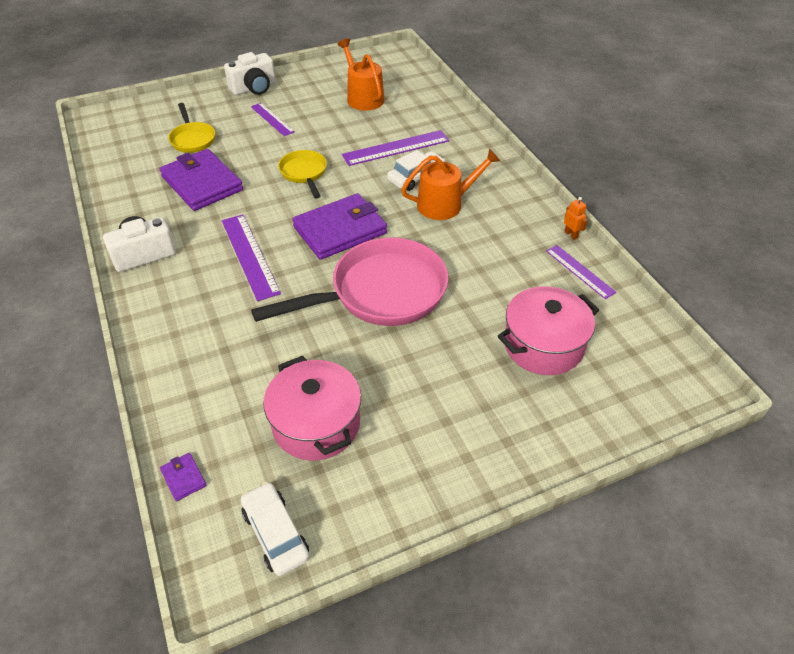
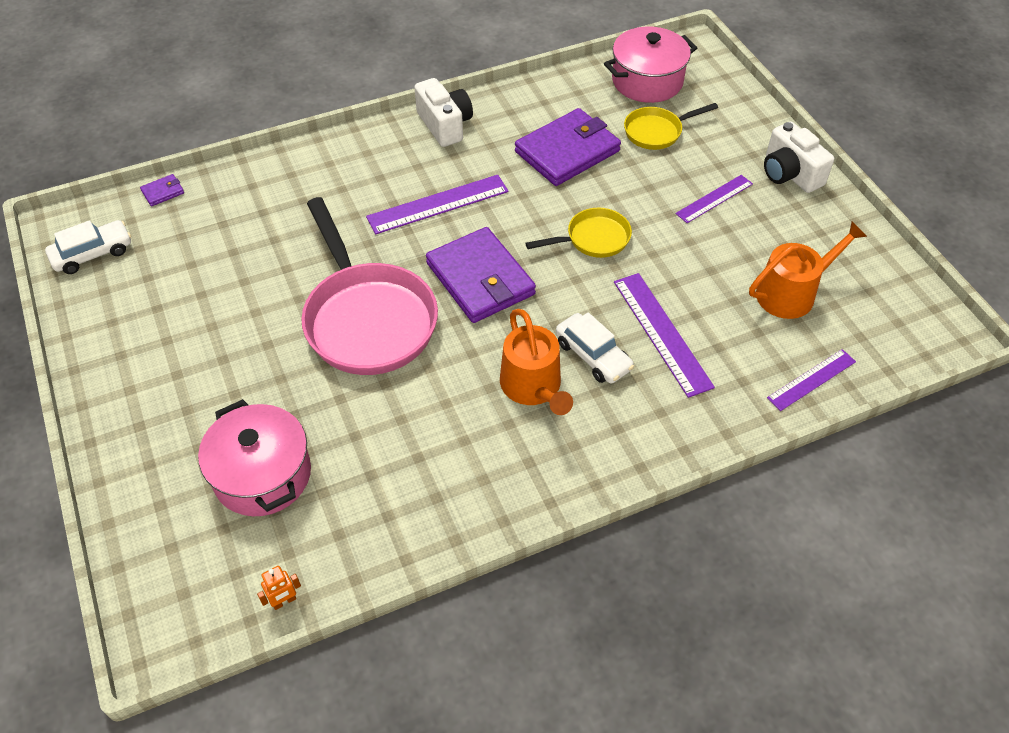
camera: 90 degrees right, 5 degrees up
pink pot [263,356,361,460] -> pink pot moved to [604,27,697,103]
purple ruler [546,245,617,299] -> purple ruler moved to [767,349,856,411]
orange robot [564,197,588,240] -> orange robot moved to [257,566,301,610]

